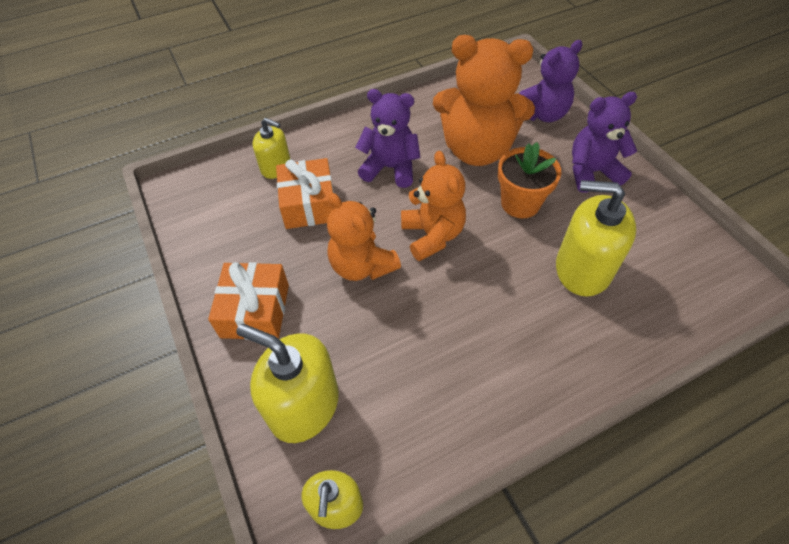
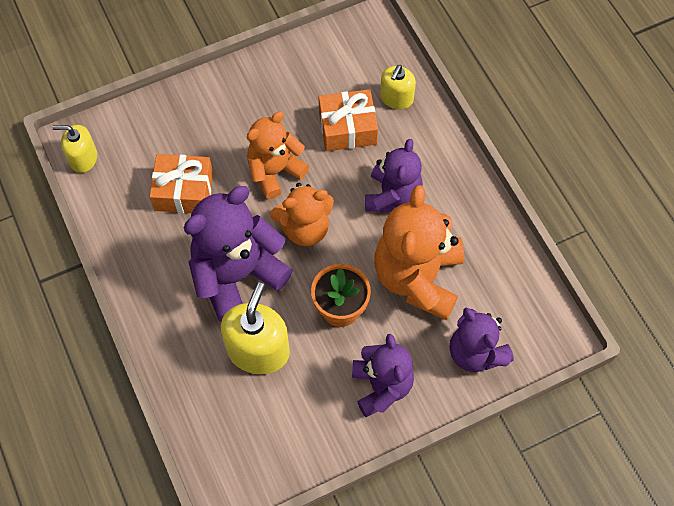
camera: 90 degrees right, 10 degrees up
orange gift [208,262,289,340] -> orange gift moved to [149,154,213,213]
yellow soap dispenser [236,324,339,443] -> none
none -> purple teddy bear [184,186,293,322]

